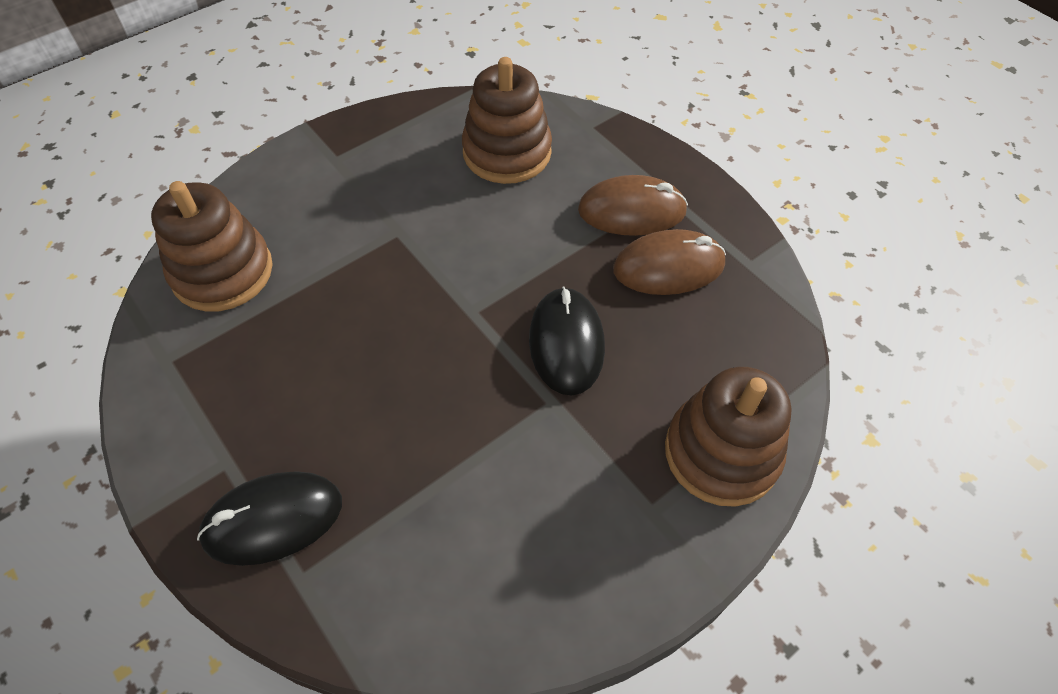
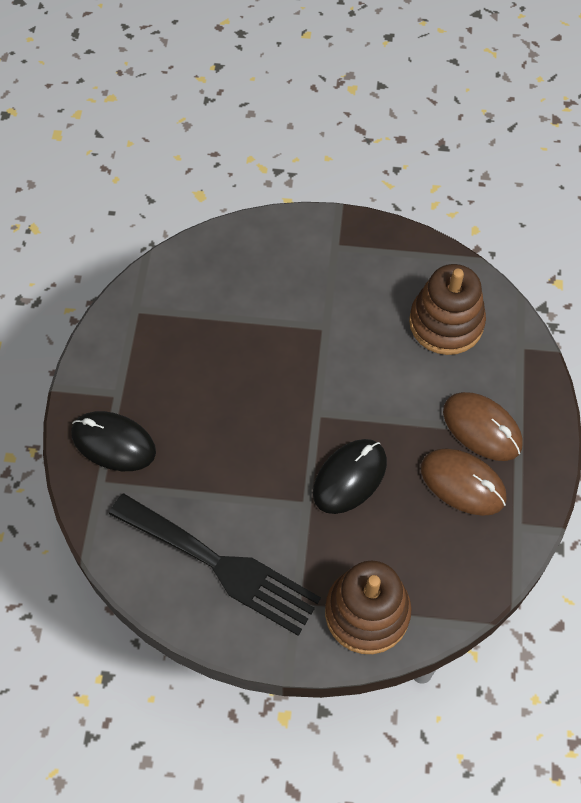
camera: 45 degrees right, 5 degrees up
brown stacking toy [151,181,273,312] -> none
none -> black fork [109,493,321,636]

